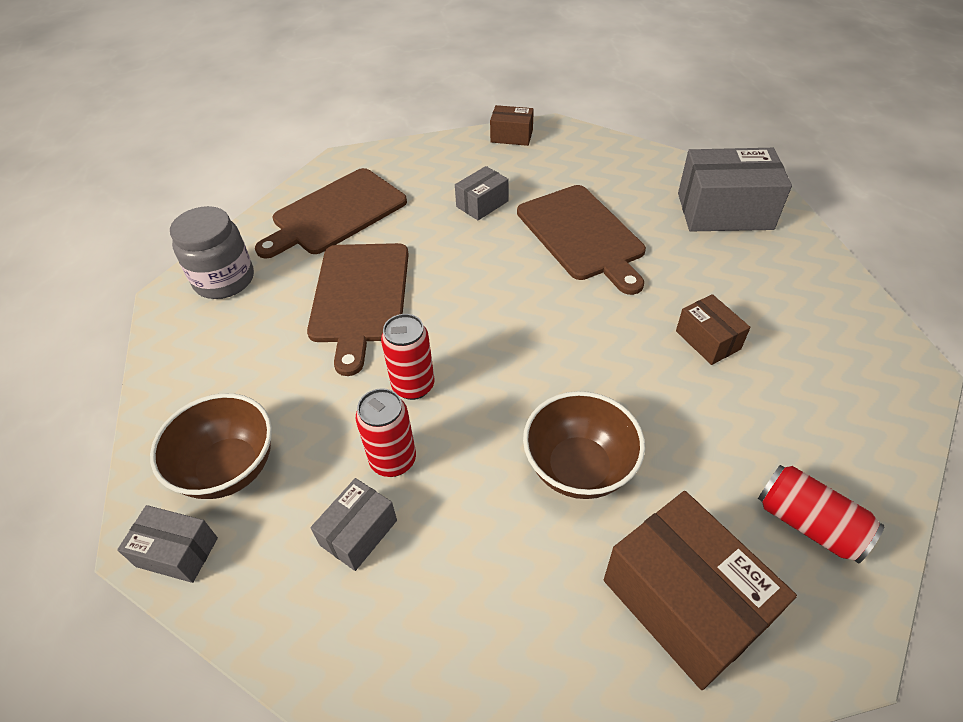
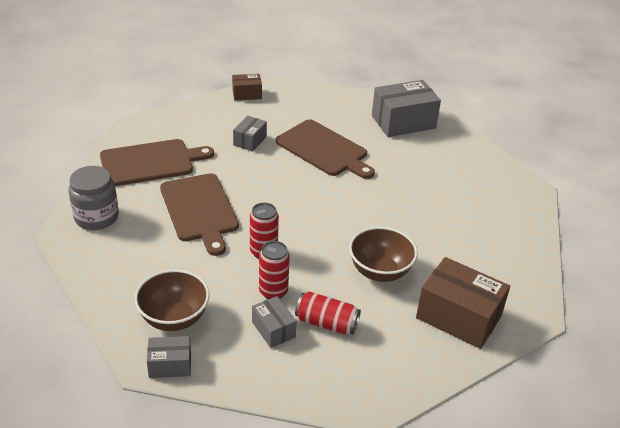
camera: 25 degrees left, 10 degrees down
brown cutting board [255,168,407,258] -> brown cutting board turned 135 degrees counterclockwise [100,139,214,186]
grey box [311,478,397,571] -> grey box turned 45 degrees counterclockwise [252,296,297,348]
brown box [676,294,750,365] -> none
red can [758,465,885,564] -> red can moved to [295,291,361,335]

